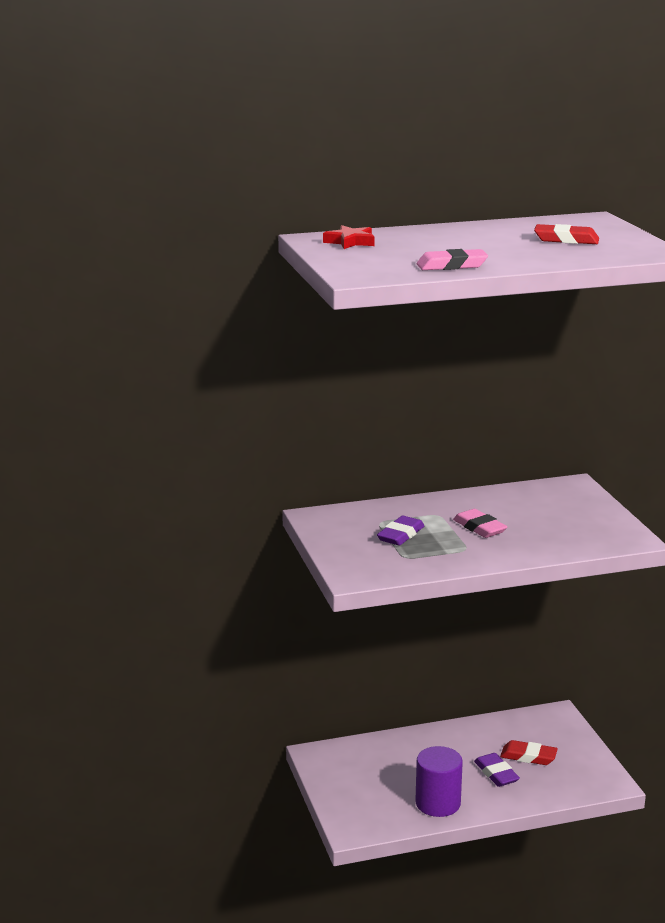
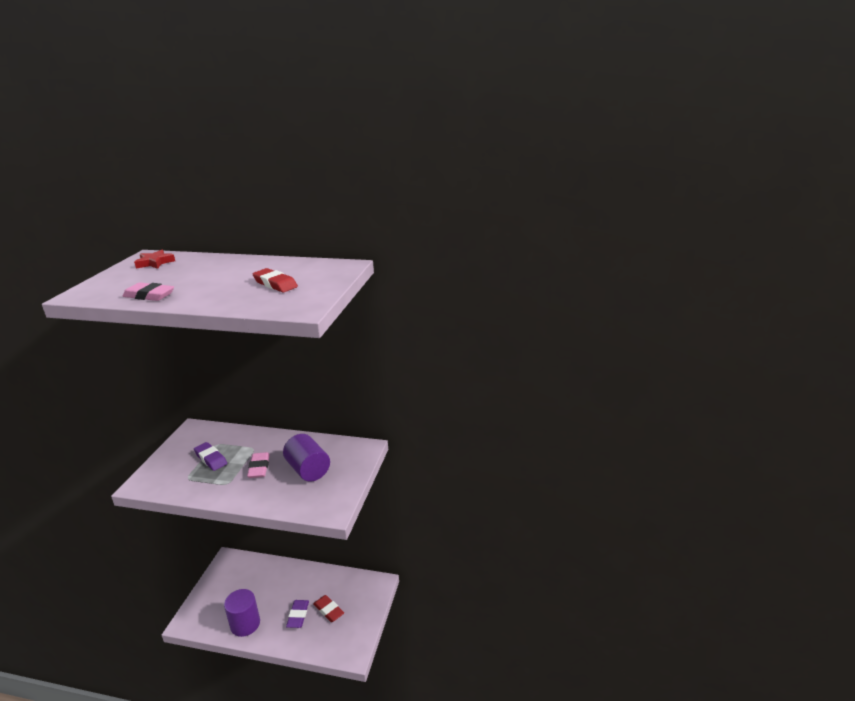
camera: 30 degrees right, 5 degrees up
purple eraser [377,516,424,545] -> purple eraser turned 75 degrees clockwise [194,442,227,471]
none -> purple cylinder [283,434,330,482]

